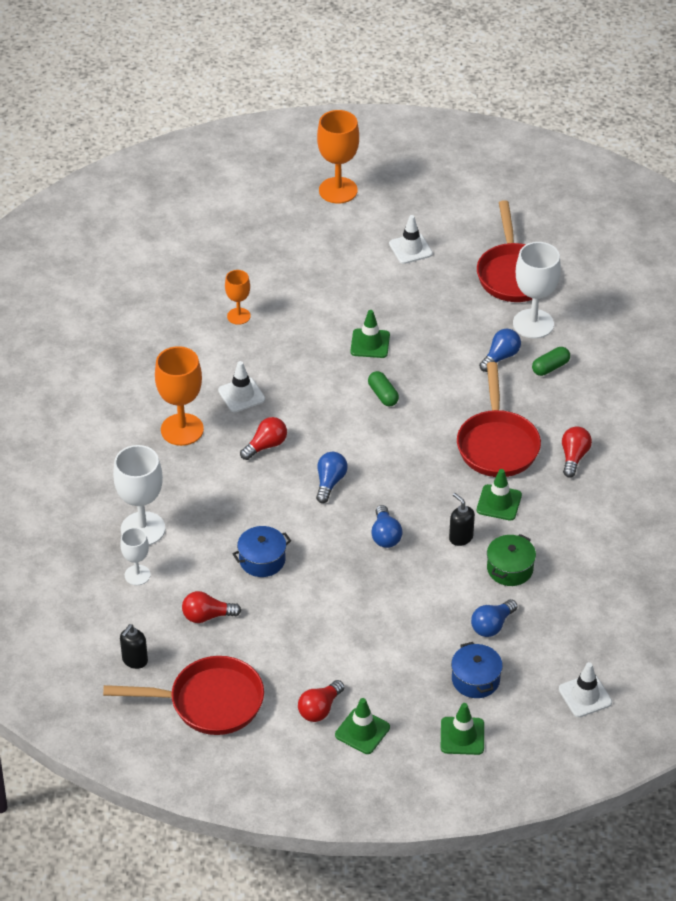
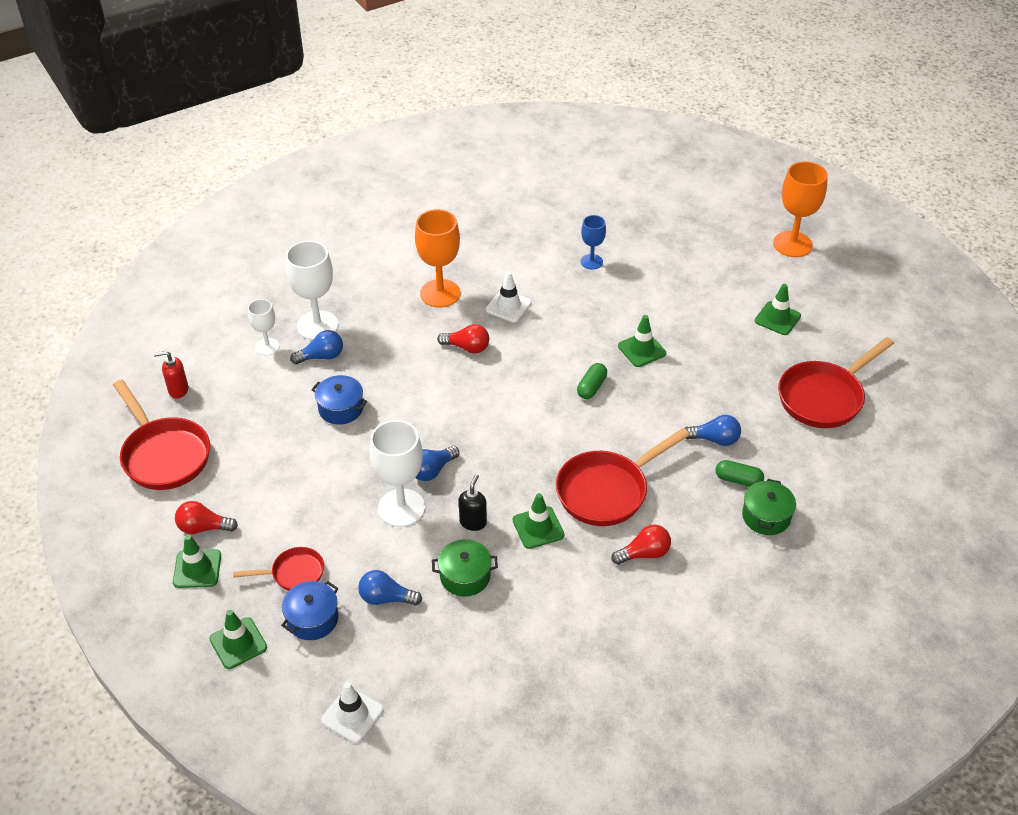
camera: 55 degrees right, 0 degrees up
black soap dispenser [120,624,148,669] -> red soap dispenser [154,351,188,398]
red light bulb [182,591,241,623] -> none
orange goblet [225,270,251,325] -> blue goblet [580,215,606,270]
blue light bulb [316,452,348,503] -> blue light bulb moved to [290,330,343,364]
white traffic cone [389,215,433,264] -> green traffic cone [755,284,801,335]
white goblet [513,242,561,339] -> white goblet moved to [370,420,425,527]
none -> red pan [233,547,324,591]
none -> green pot [742,479,796,535]

